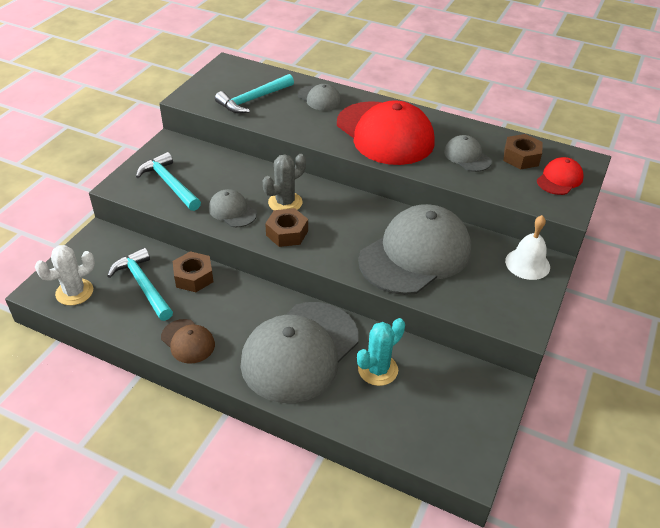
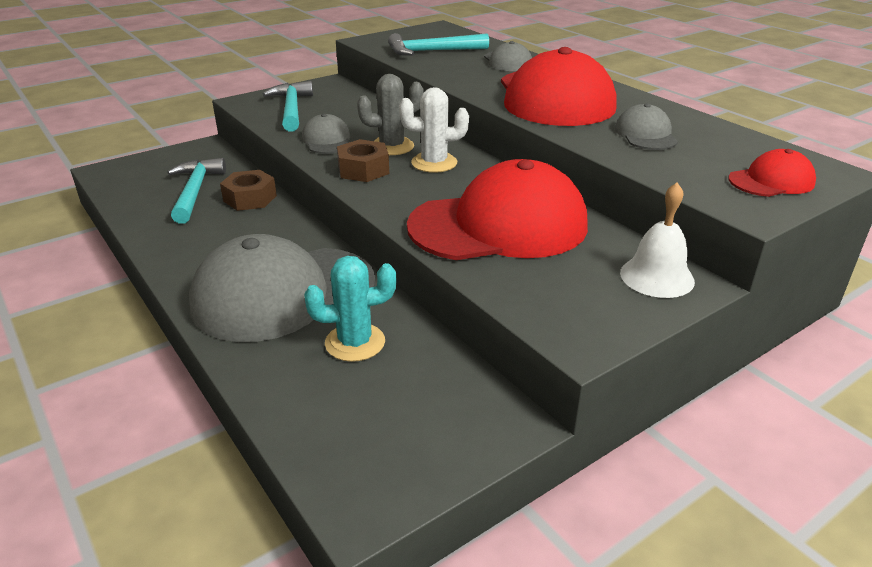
camera: 30 degrees right, 10 degrees down
white cactus [35,245,95,306] -> white cactus moved to [399,87,469,173]
brown cap [161,319,215,364] -> none
grey cap [358,204,471,295] -> red cap [407,159,588,260]
brown nut [503,134,543,169] -> none

